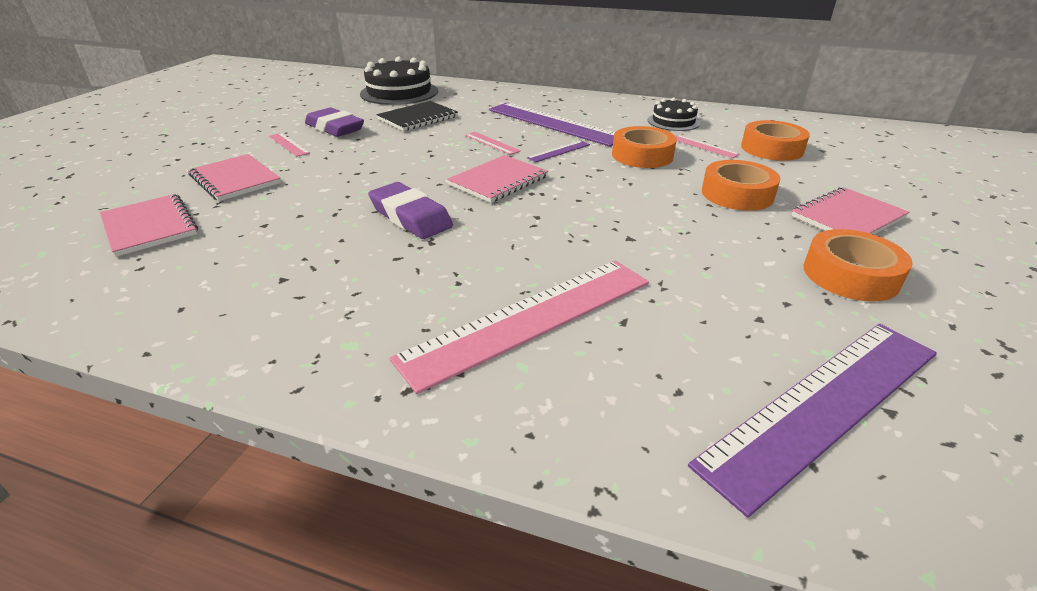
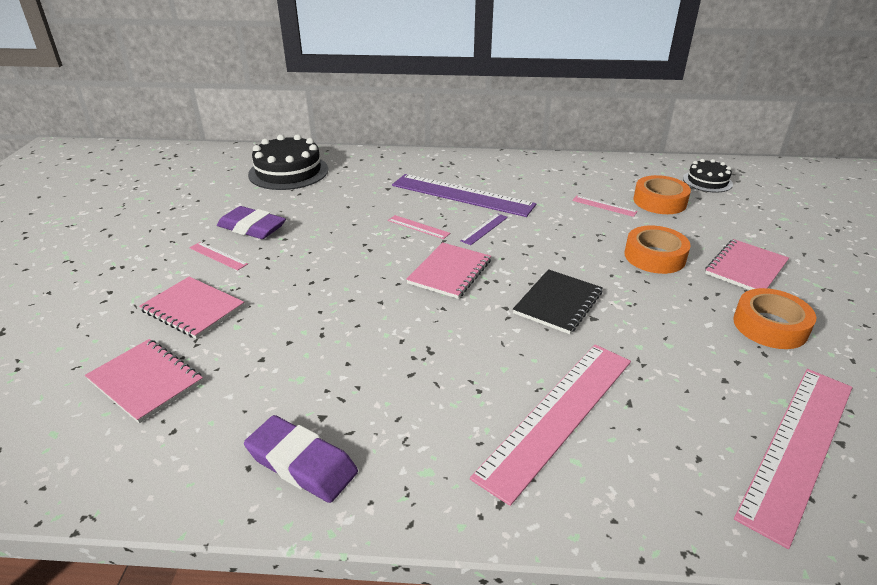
camera: 15 degrees left, 0 degrees up
purple eraser [368,182,453,239] -> purple eraser moved to [244,415,358,503]
black notebook [377,101,458,131] -> black notebook moved to [513,269,603,334]
orange tape [612,126,677,168] -> none
black cake [648,97,700,131] -> black cake moved to [683,159,733,192]
purple ruler [688,324,937,517] -> pink ruler [734,369,852,549]

